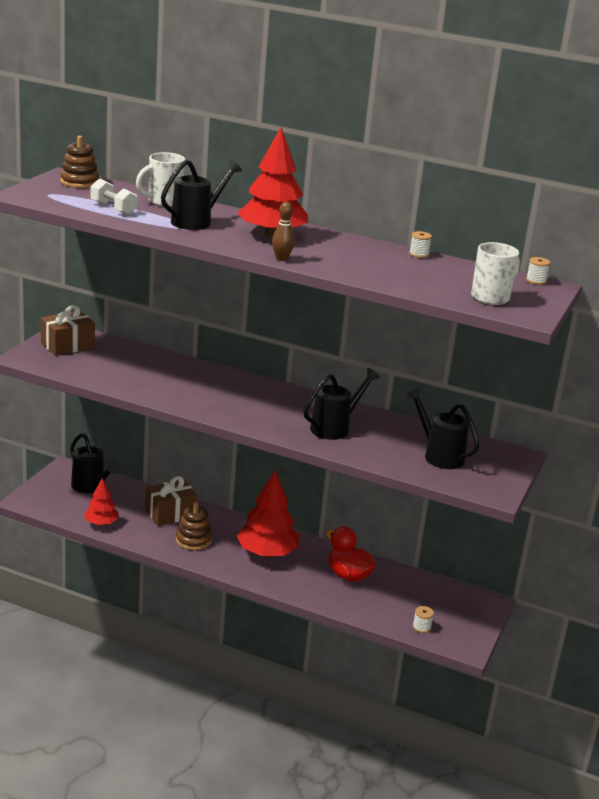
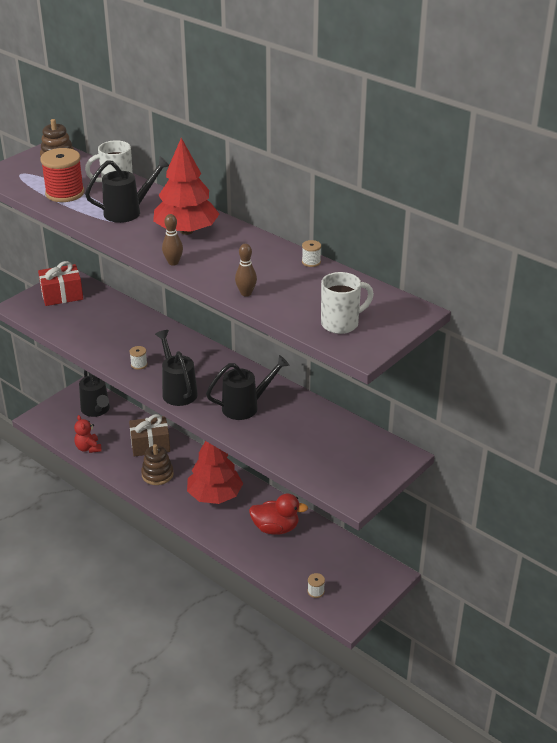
camera: 20 degrees right, 10 degrees up
brown gift [41,305,95,356] -> red gift [38,261,83,306]
red tree [84,478,119,525] -> red teddy bear [74,415,102,453]
white dumbbell [91,178,138,215] -> red spool [40,148,84,202]
red duck [326,526,375,582] -> red duck turned 120 degrees clockwise [249,494,308,535]
black watering can [406,387,479,469] -> black watering can moved to [155,330,198,406]
white spool [526,257,550,285] -> white spool moved to [130,346,147,370]
none -> brown bowling pin [235,244,257,297]

